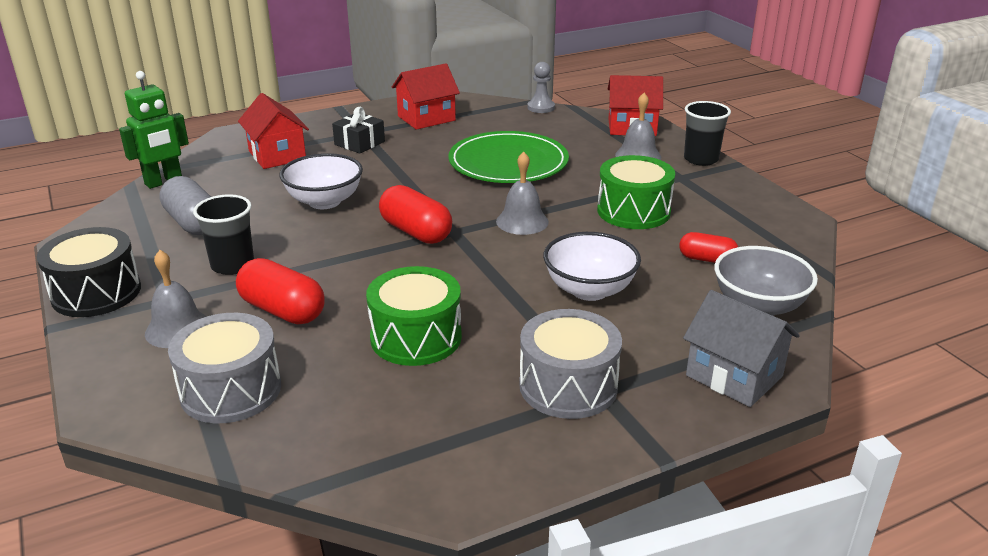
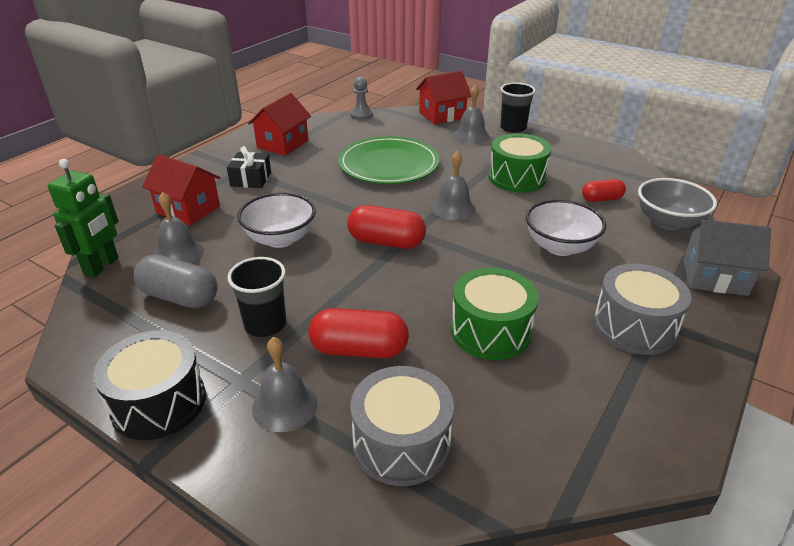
camera: 30 degrees left, 5 degrees up
none -> grey bell [155,192,204,264]

